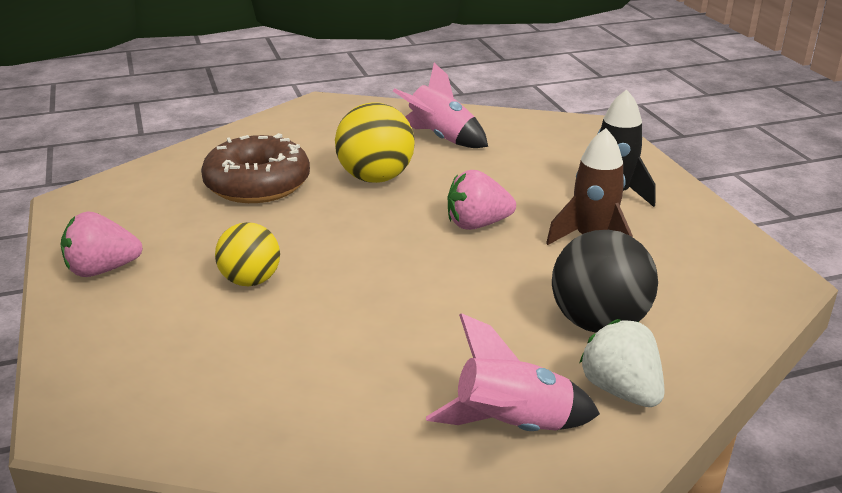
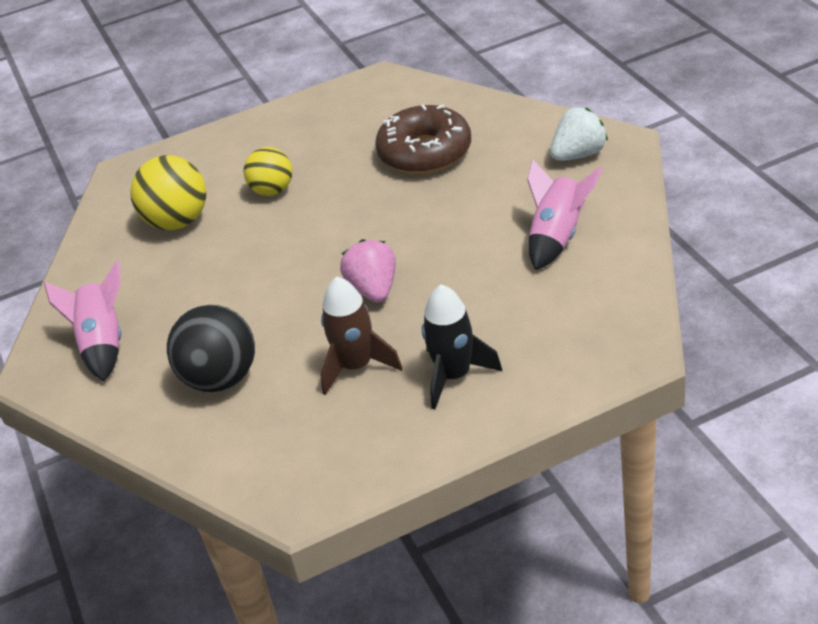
camera: 90 degrees right, 10 degrees up
pink strawberry [60,211,143,277] -> none
yellow ball [335,102,415,183] -> yellow ball moved to [130,155,206,230]
white strawberry [579,319,665,407] -> white strawberry moved to [550,107,608,161]

